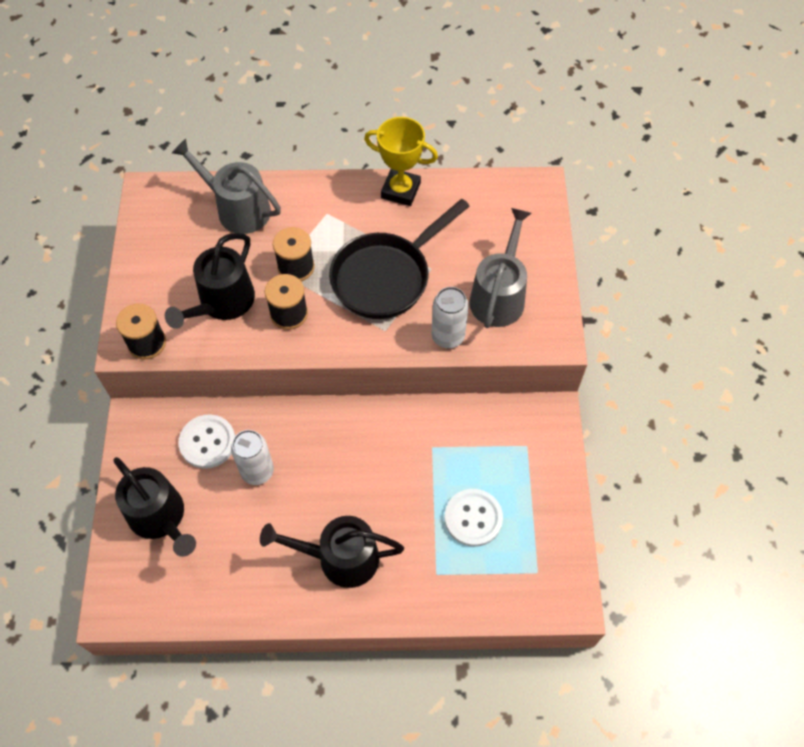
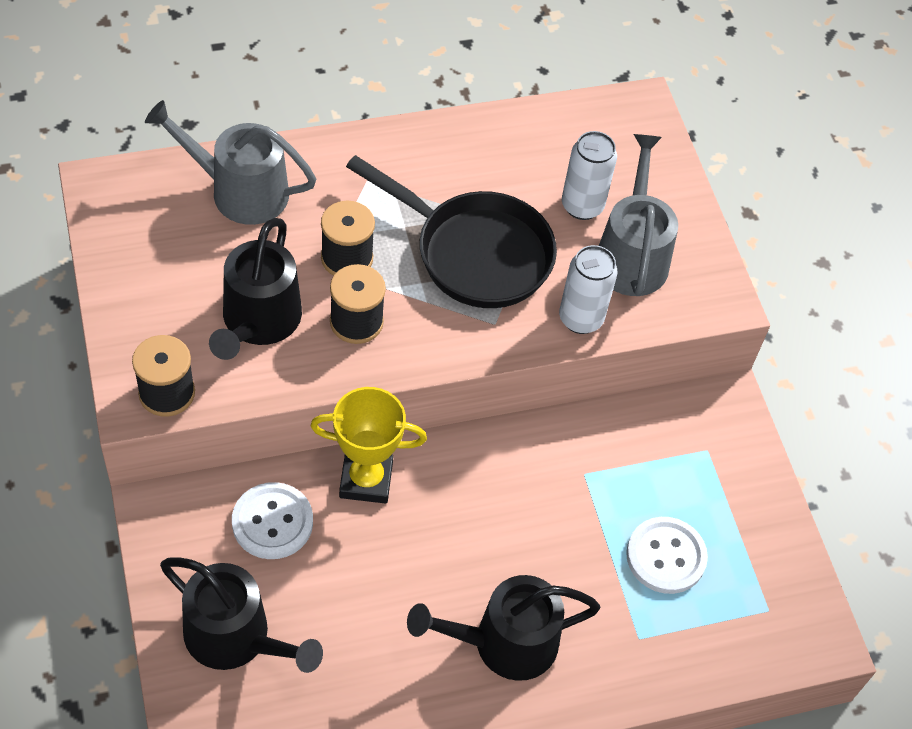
camera: 20 degrees left, 5 degrees down
white can [231,430,274,485] -> white can moved to [562,131,617,220]
black pan [329,199,470,319] -> black pan turned 90 degrees counterclockwise [346,155,557,308]
yellow trophy [364,117,438,206] -> yellow trophy moved to [310,387,427,504]

